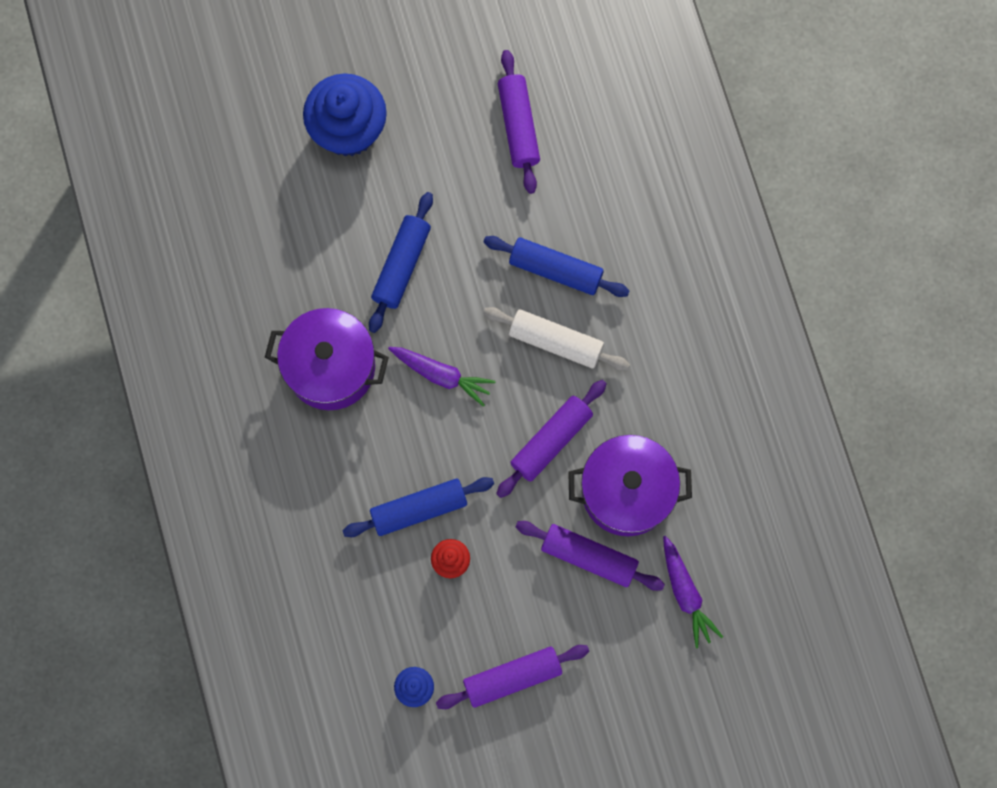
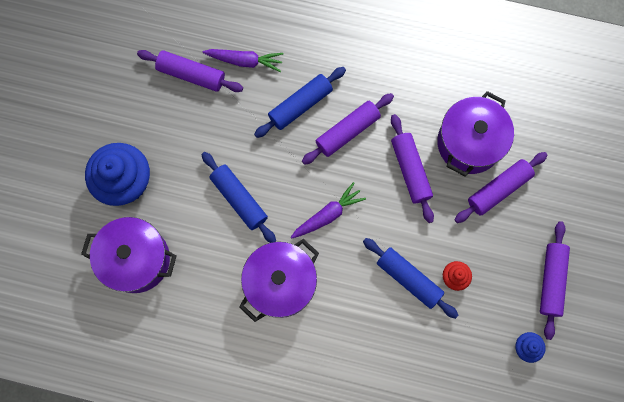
camera: 60 degrees left, 0 degrees up
blue rolling pin [342,477,494,537] -> blue rolling pin turned 60 degrees counterclockwise [363,238,458,319]
white rolling pin [483,307,630,371] -> purple rolling pin [302,93,394,165]
purple carrot [663,536,723,648] -> purple carrot moved to [202,49,284,72]
none -> purple pot [81,217,177,293]

